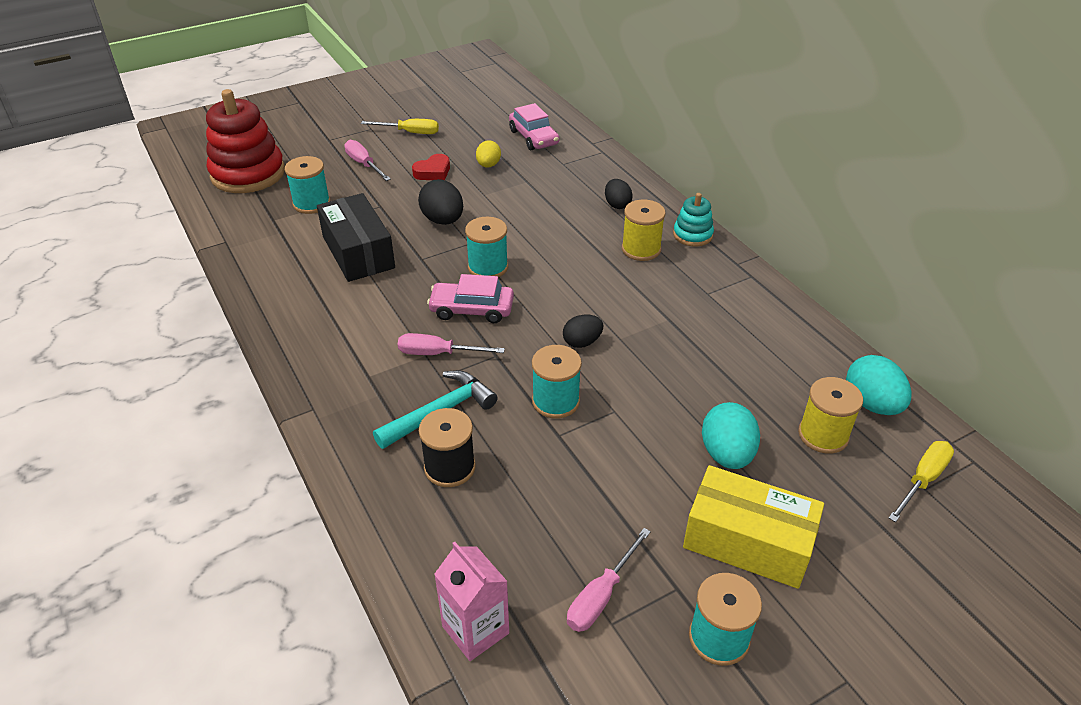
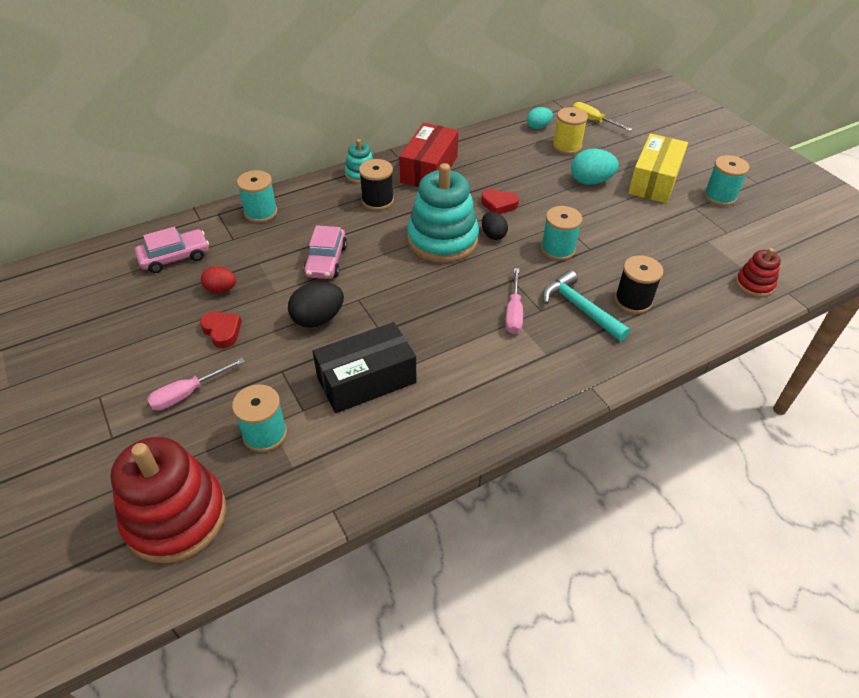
camera: 90 degrees left, 5 degrees up
yellow screwdriver [361,119,439,134] -> none
pink car [427,274,514,323] -> pink car moved to [303,225,347,279]
pink carton [434,542,509,661] -> red stacking toy [736,248,781,297]
turquoise spool [465,217,508,277] -> turquoise spool moved to [237,170,278,223]
yellow egg [476,140,501,168] -> red egg [201,266,236,293]
pink screwdriver [567,528,651,632] -> none
black egg [605,179,633,209] -> none
yellow spool [622,200,666,261] -> black spool [359,159,394,210]
turquoise egg [846,355,912,415] -> turquoise egg [527,107,553,129], size x0.65
none -> red box [399,123,459,187]
none -> turquoise stacking toy [407,163,479,263]
none -> red heart [481,189,519,214]

